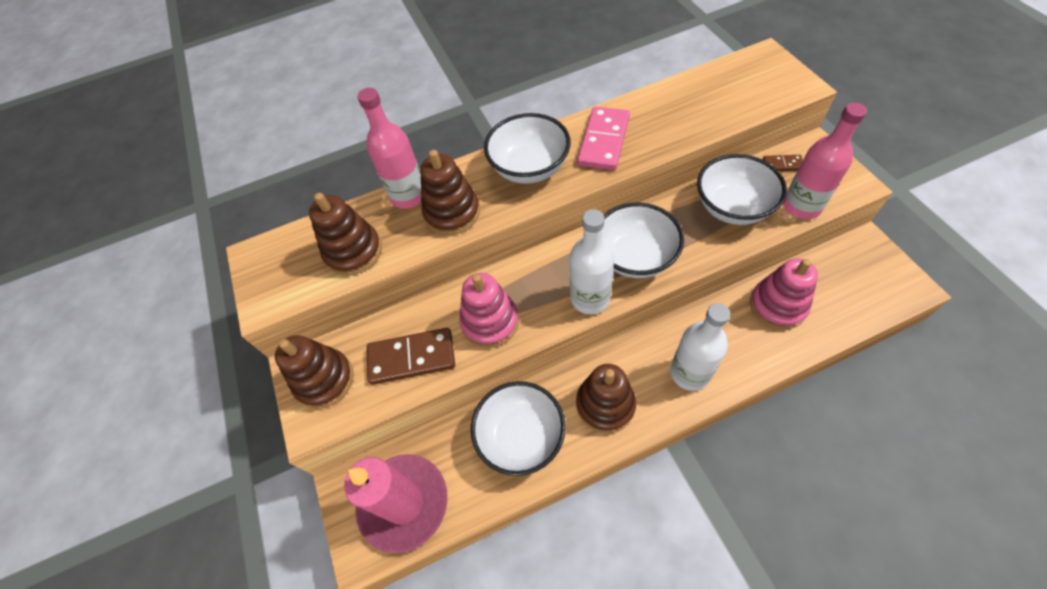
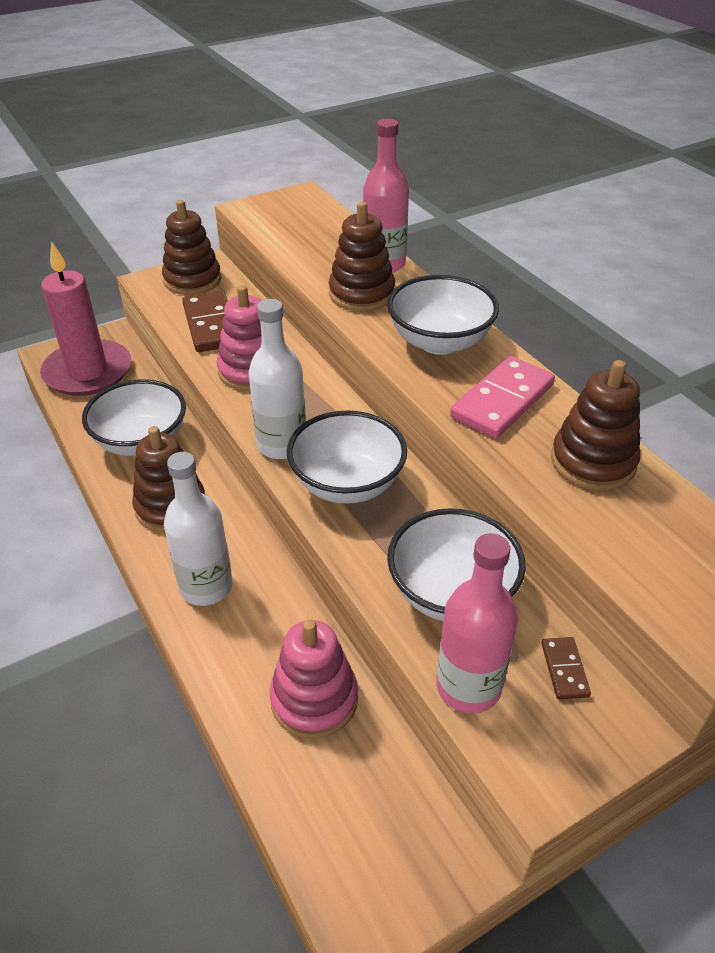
camera: 75 degrees right, 15 degrees down
brown stacking toy [309,193,382,276] -> brown stacking toy moved to [551,360,640,491]
pink domino [577,107,630,170] -> pink domino turned 60 degrees counterclockwise [450,356,555,439]

